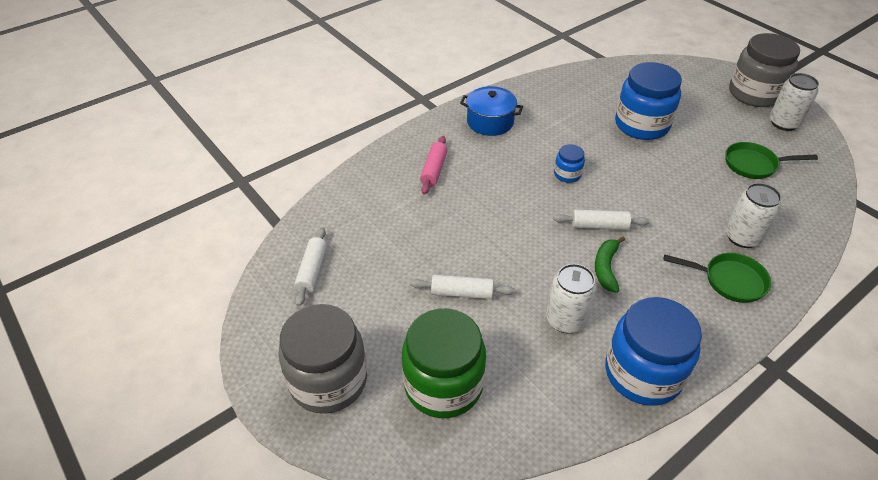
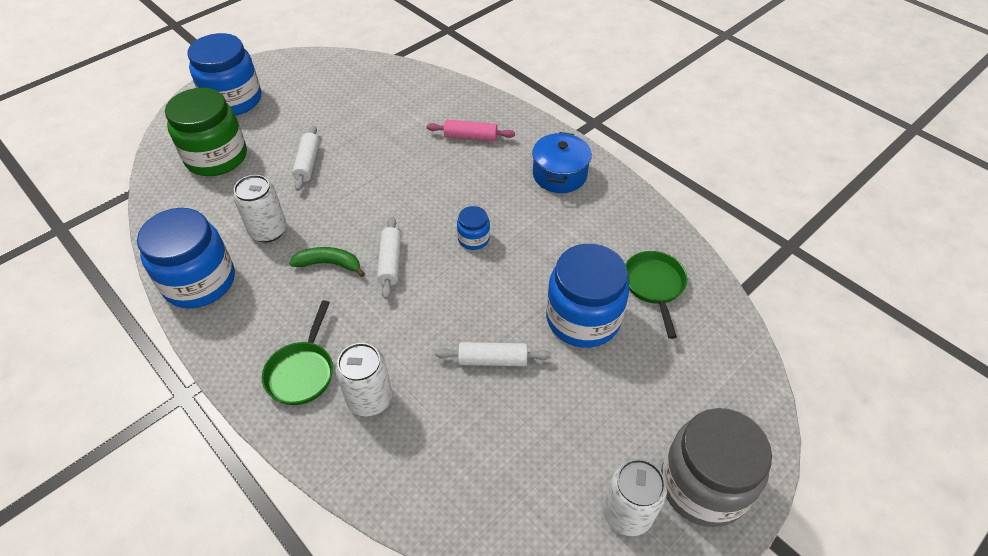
camera: 85 degrees right, 5 degrees up
grey jar [278,304,367,414] -> blue jar [187,33,261,115]
white rolling pin [294,227,327,306] -> white rolling pin moved to [435,342,551,366]
green pan [725,142,818,179] -> green pan moved to [625,251,687,339]

